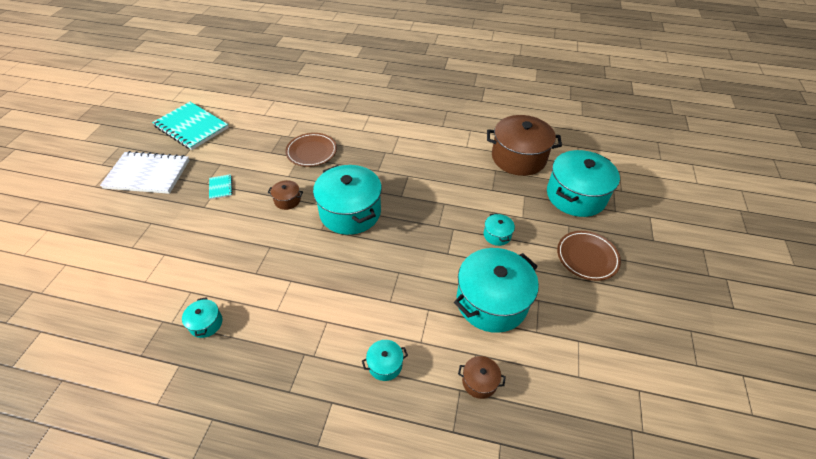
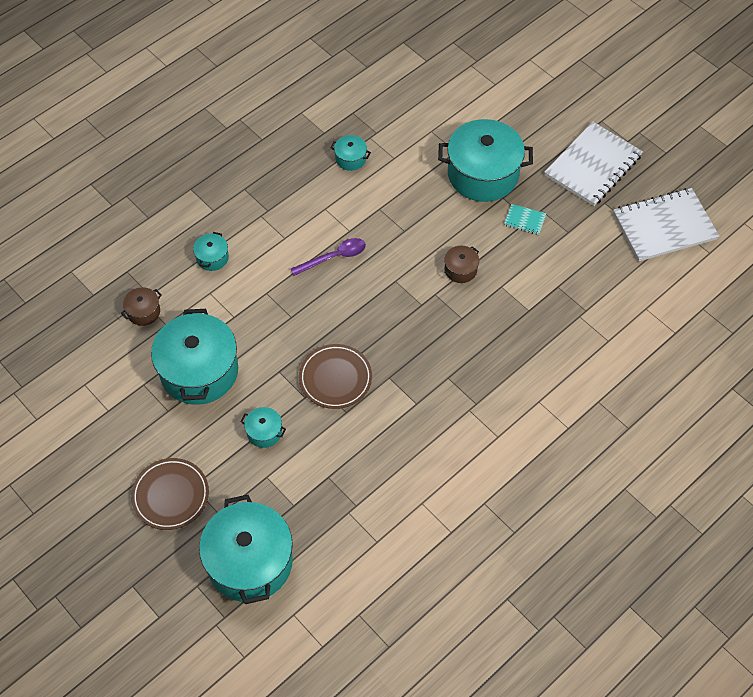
camera: 125 degrees right, 10 degrees up
turquoise notebook [152,102,229,150] -> white notebook [613,188,719,262]
brown plate [285,133,337,167] -> brown plate moved to [299,344,372,409]
turquoise pot [313,165,382,235] -> turquoise pot moved to [438,119,533,202]
brown pot [487,115,562,176] -> none
none -> purple spoon [291,238,366,276]

